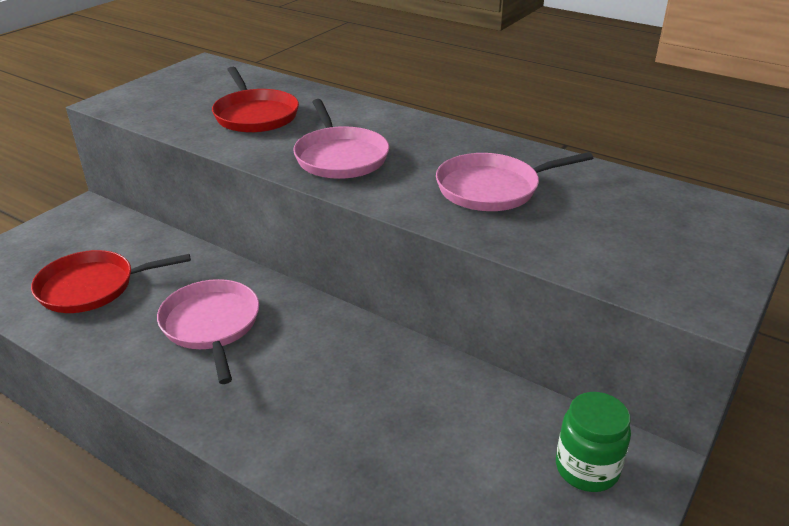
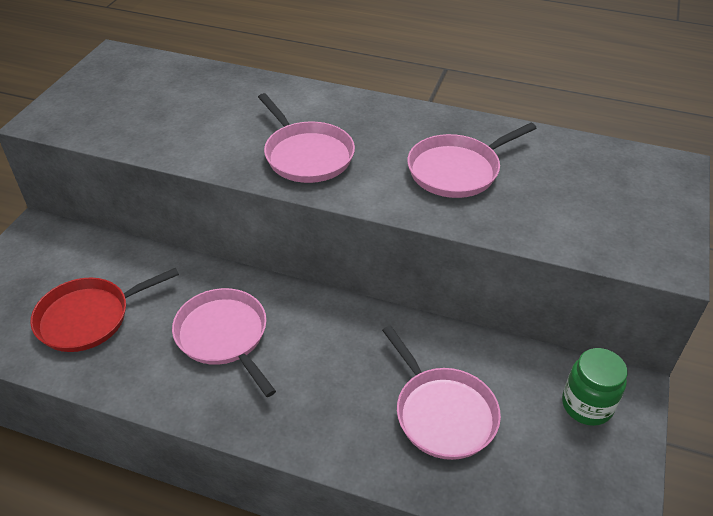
camera: 15 degrees left, 10 degrees up
red pan [212,67,299,133] -> none
none -> pink pan [382,326,501,460]

